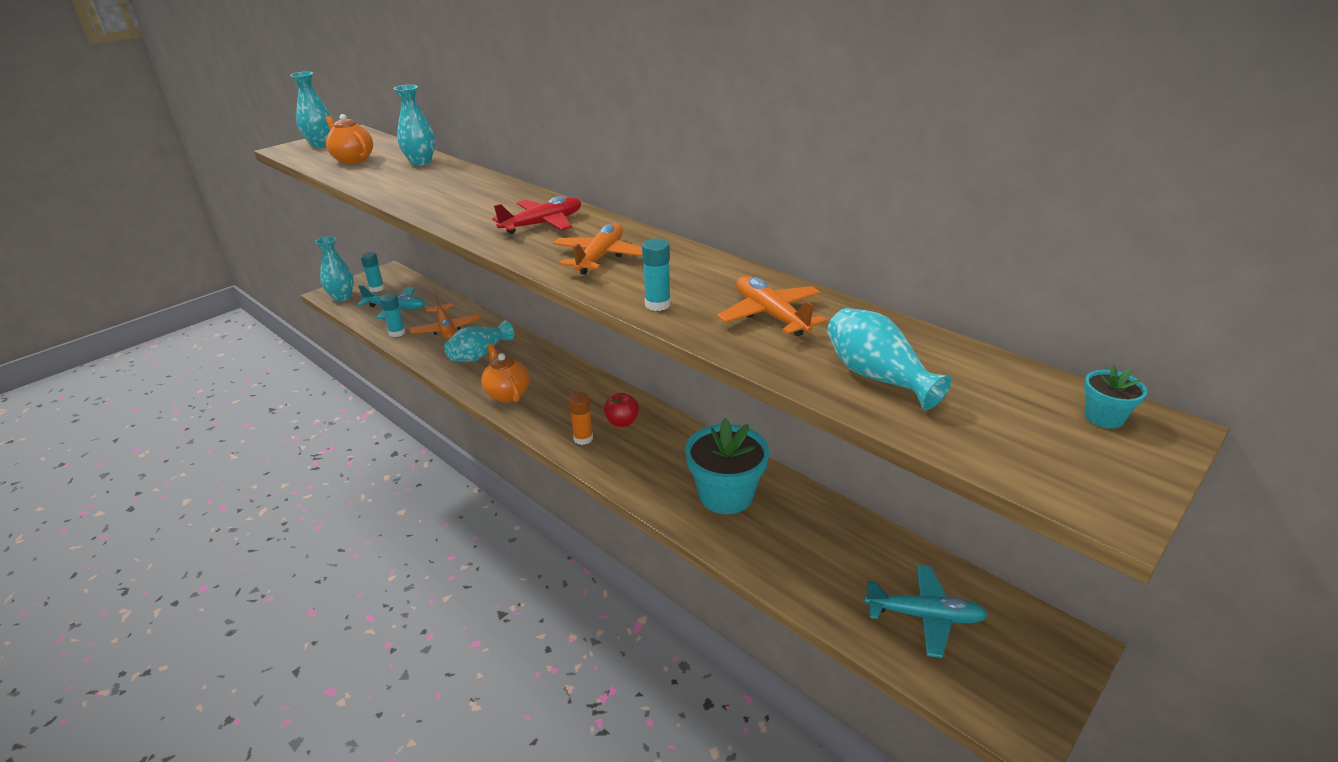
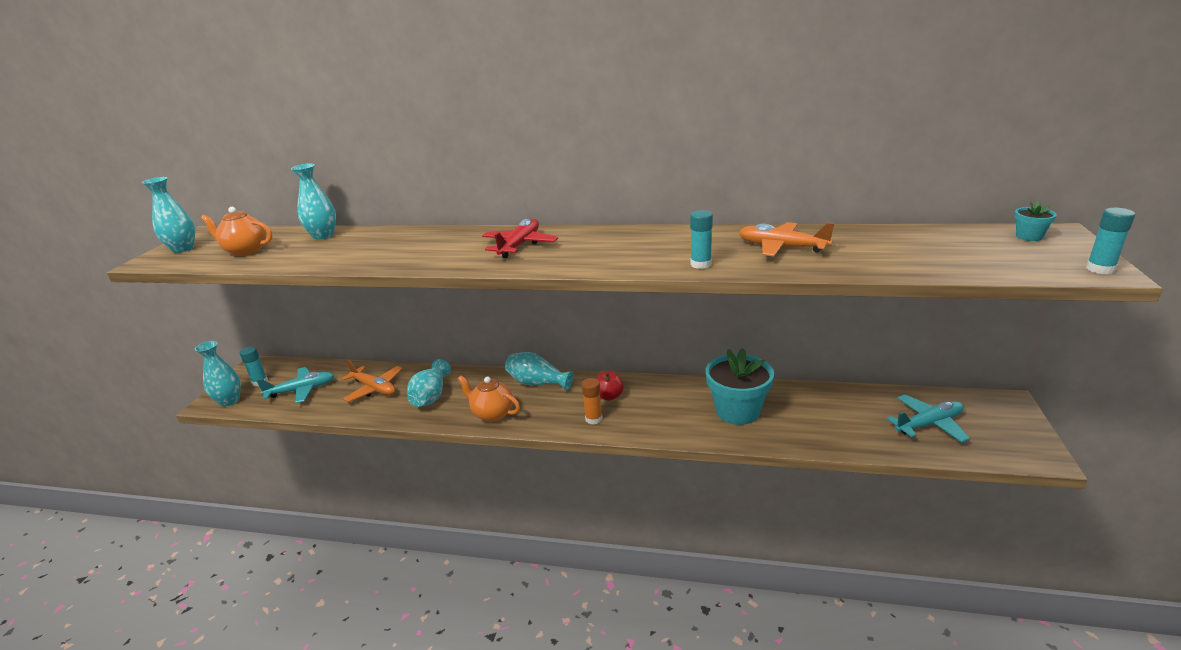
camera: 30 degrees left, 5 degrees down
turquoise glue stick [380,293,405,337] -> turquoise glue stick moved to [1086,208,1135,274]
orange plane [553,223,642,275] -> none
turquoise vase [827,308,952,410] -> turquoise vase moved to [505,352,574,391]

